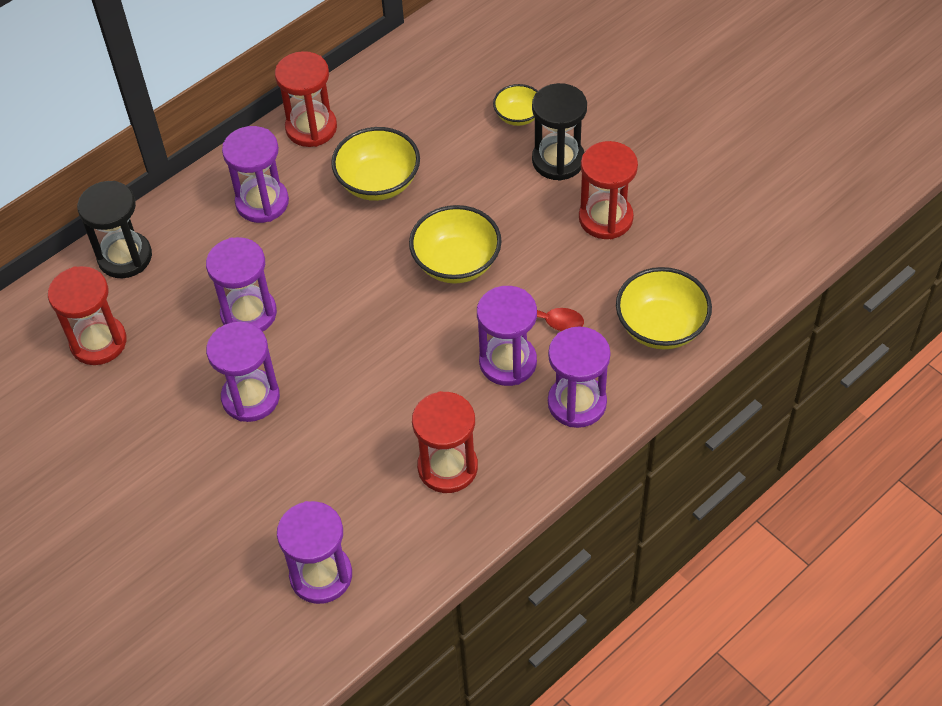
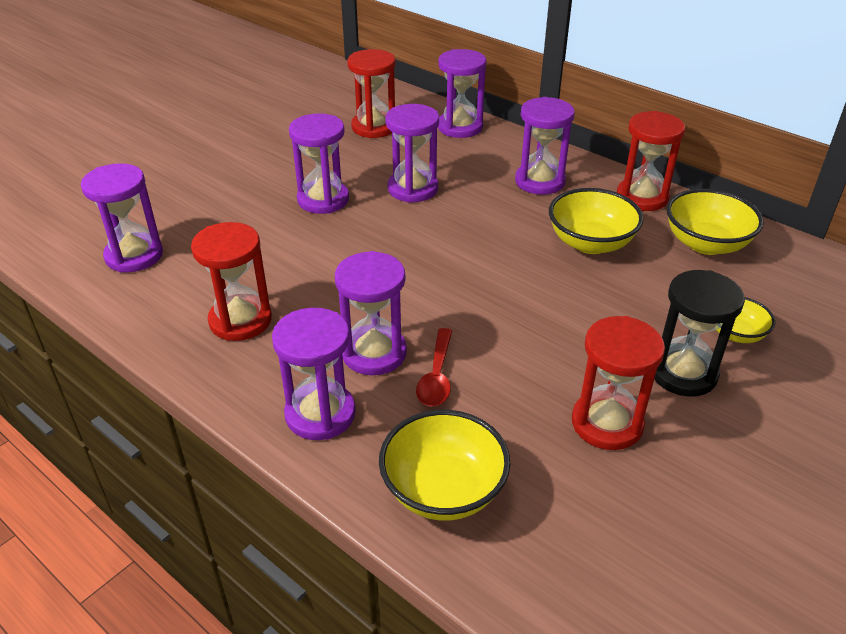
camera: 80 degrees right, 15 degrees down
black hourglass [77,181,152,278] -> purple hourglass [438,49,486,138]
yellow bowl [409,205,502,284] -> yellow bowl moved to [667,189,764,255]

